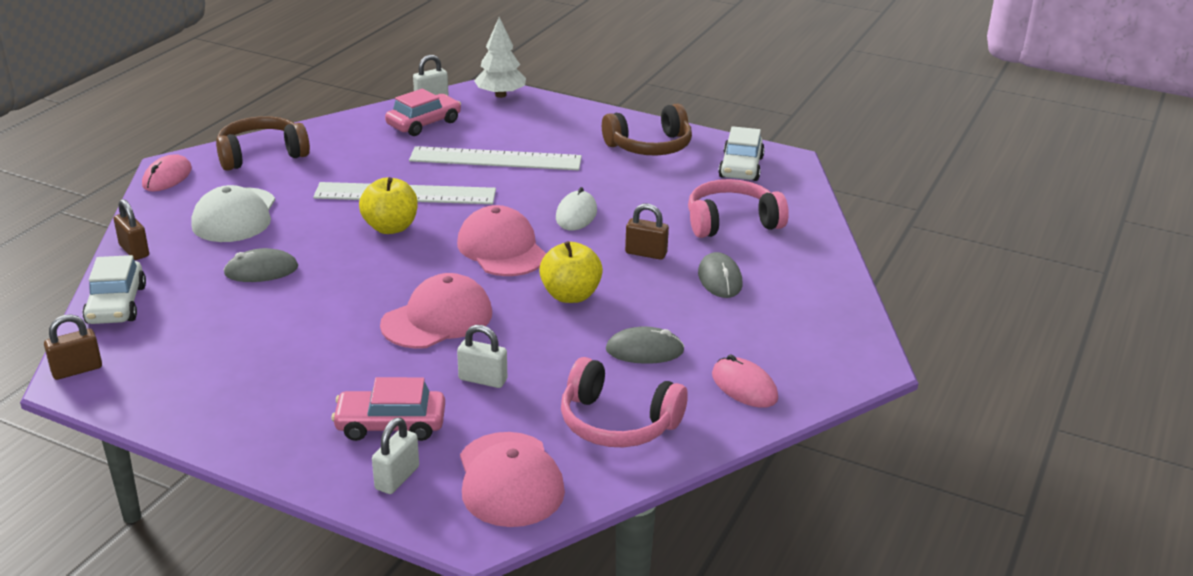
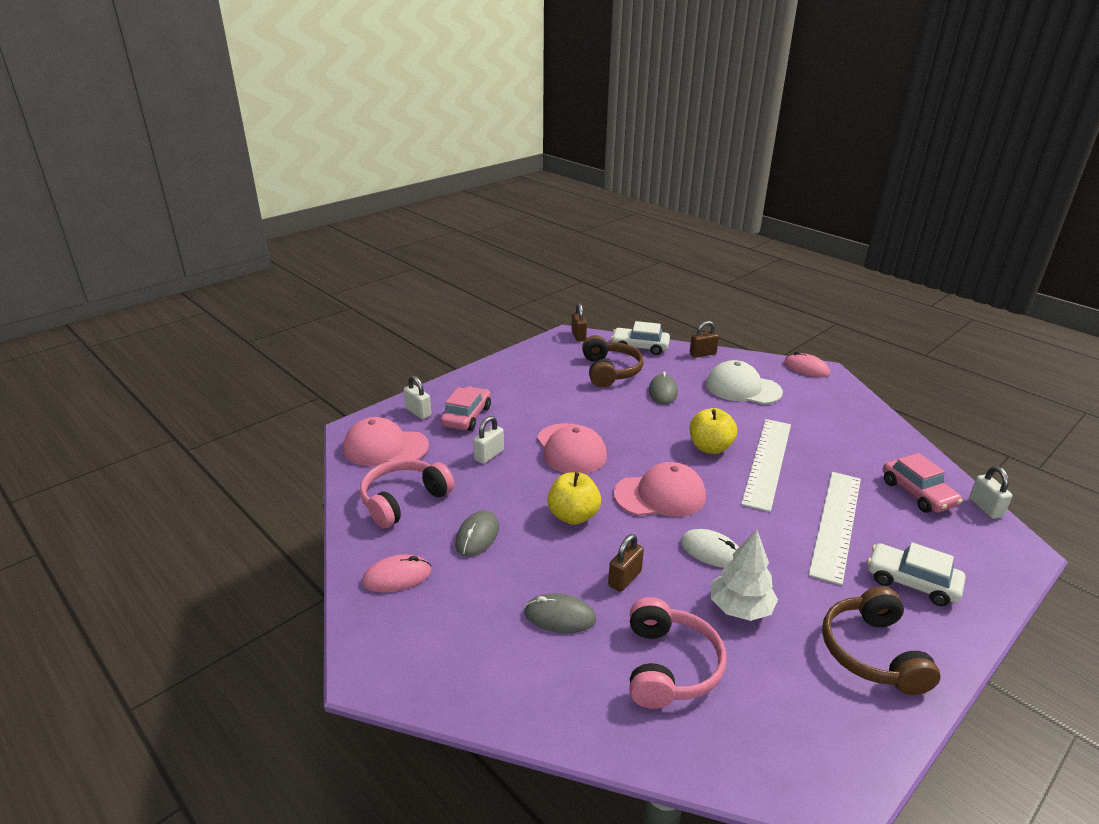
camera: 110 degrees right, 0 degrees up
brown headphones [216,116,310,171] -> brown headphones moved to [582,335,644,387]
white tree [474,17,526,98] -> white tree moved to [711,529,778,621]
white car [718,126,765,181] -> white car moved to [867,542,965,606]

